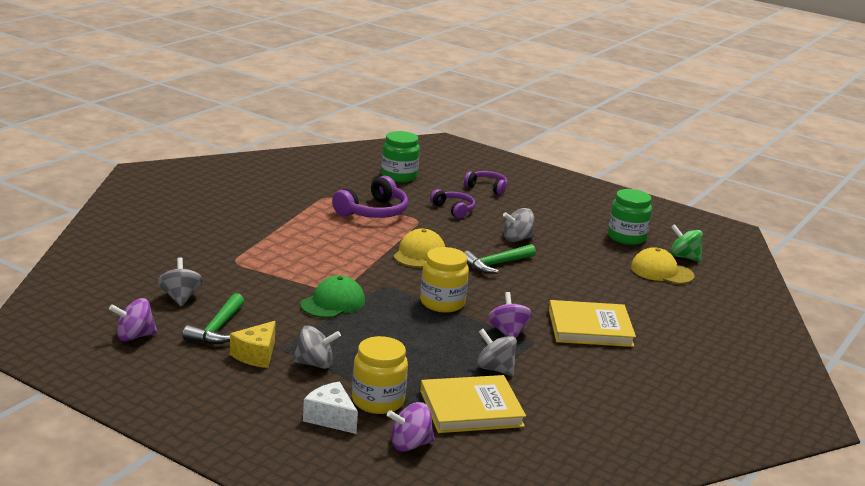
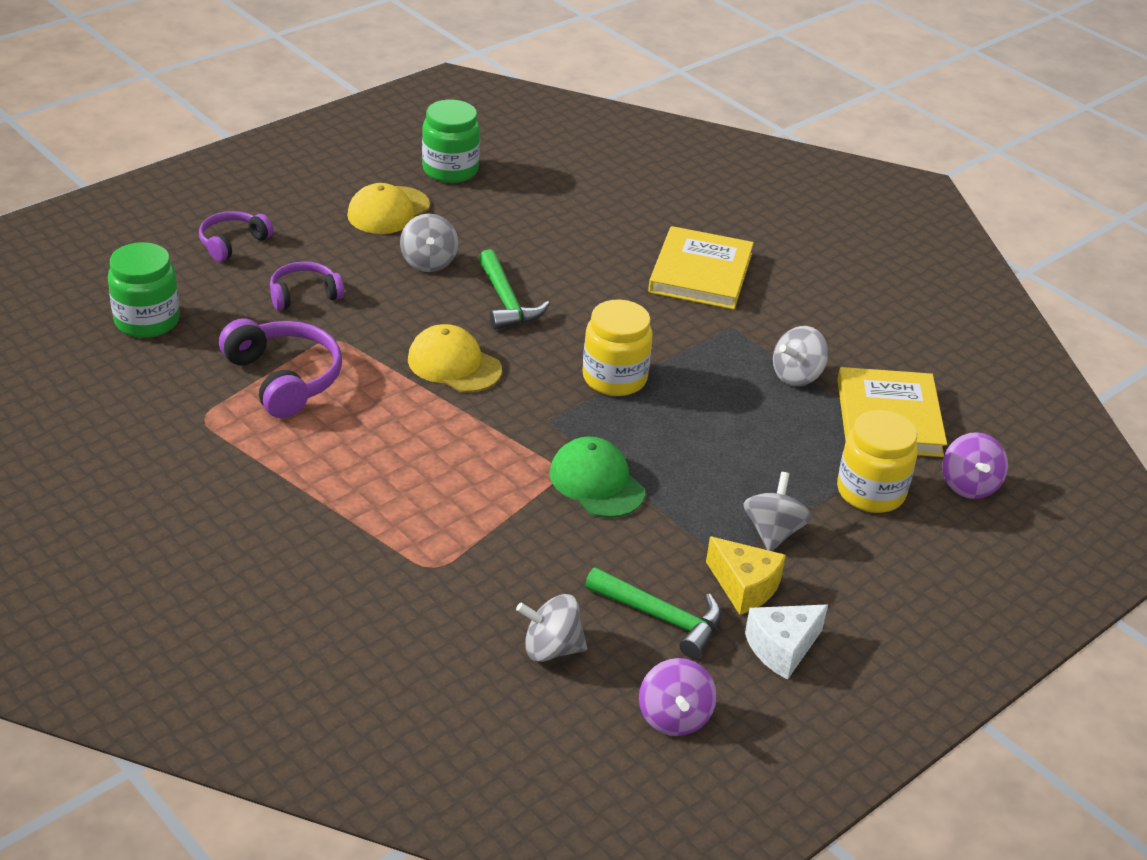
camera: 75 degrees left, 15 degrees up
white cheese [303,382,358,434] -> white cheese moved to [745,604,828,680]
purple spinning top [488,292,532,338] -> none
yellow cap [631,247,695,284] -> yellow cap moved to [347,183,430,234]
green spinning top [670,224,703,262] -> none

